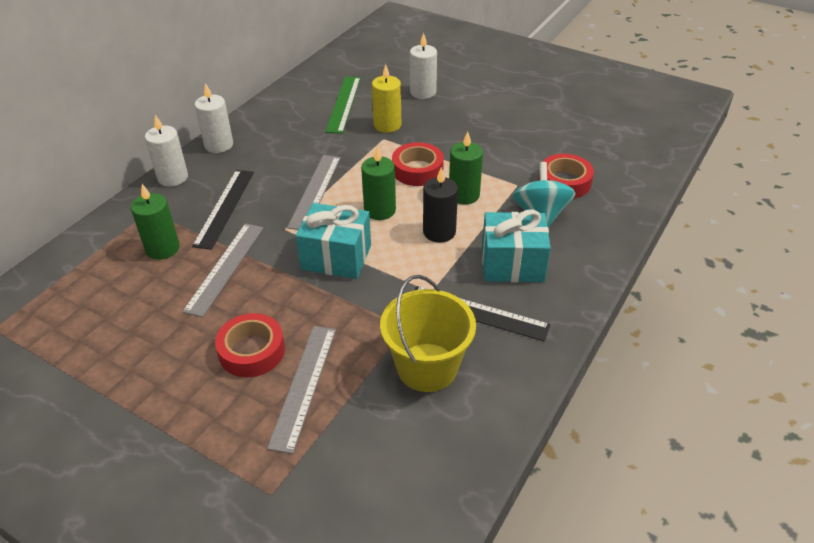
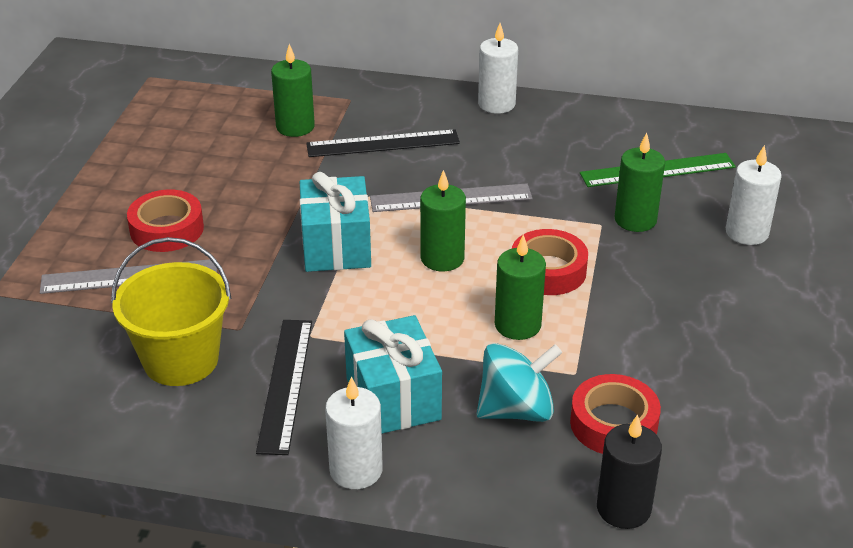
camera: 70 degrees right, 5 degrees down
white candle [145,115,188,187] -> white candle moved to [325,377,383,489]
grey ruler [182,223,264,317] -> none
yellow candle [372,64,401,133] -> green candle [615,133,665,232]
black candle [423,167,458,243] -> black candle moved to [597,414,662,529]

